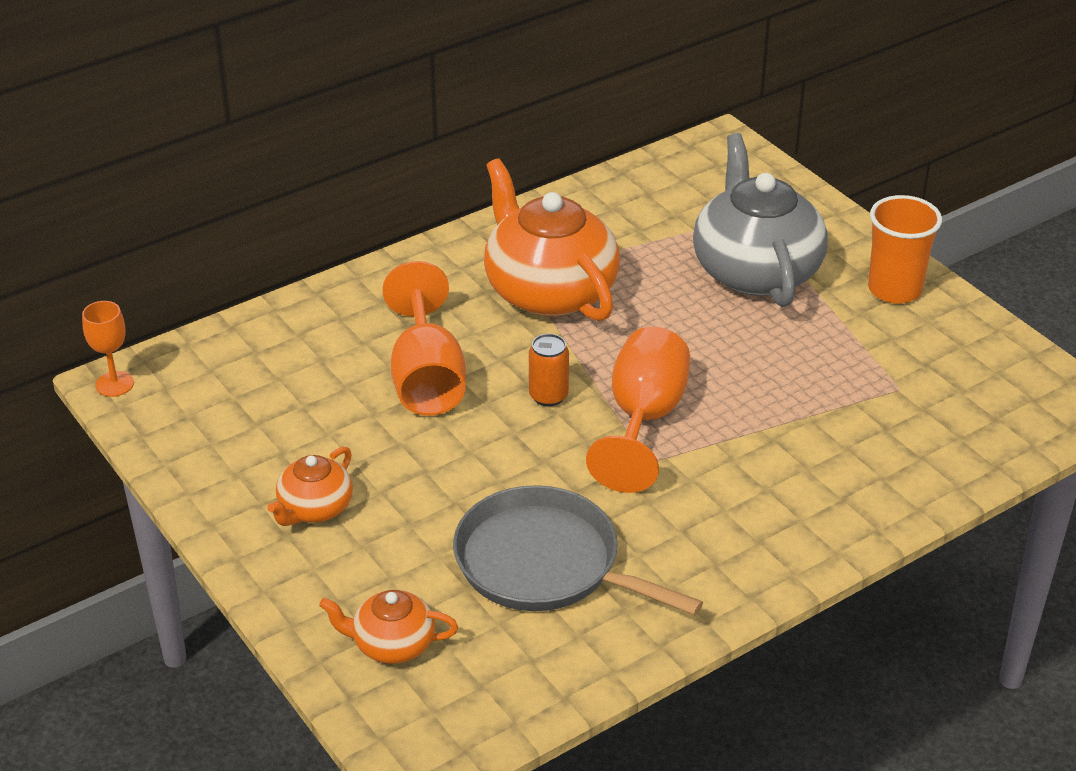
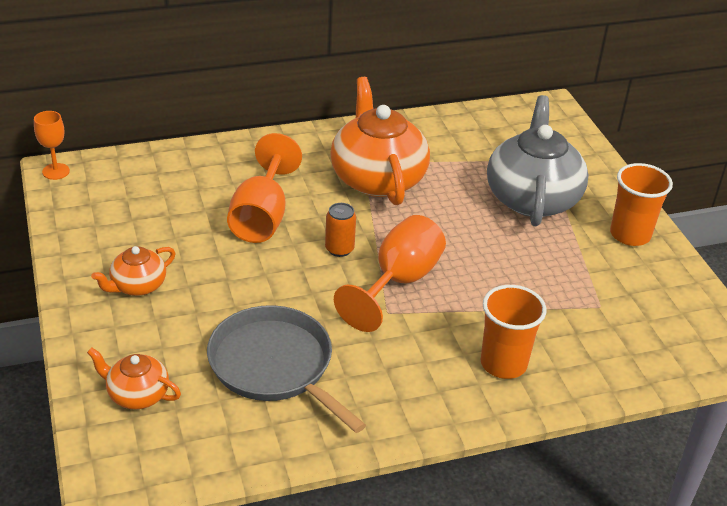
camera: 15 degrees right, 0 degrees up
none -> orange cup [481,285,547,379]

